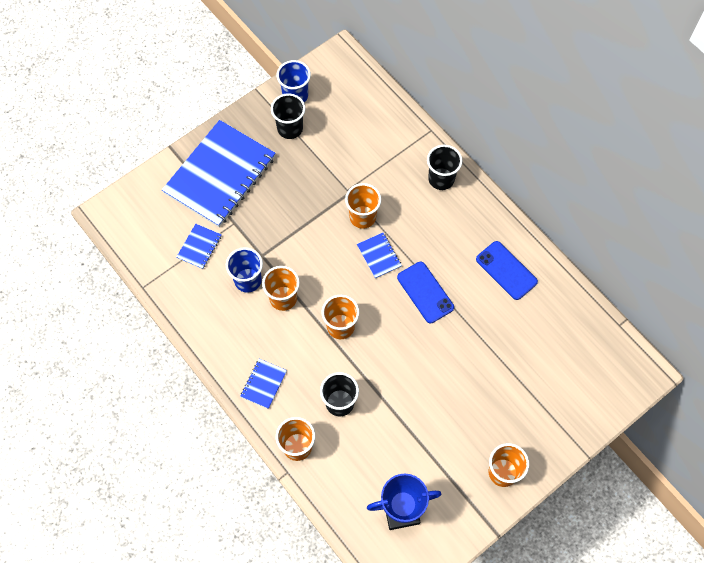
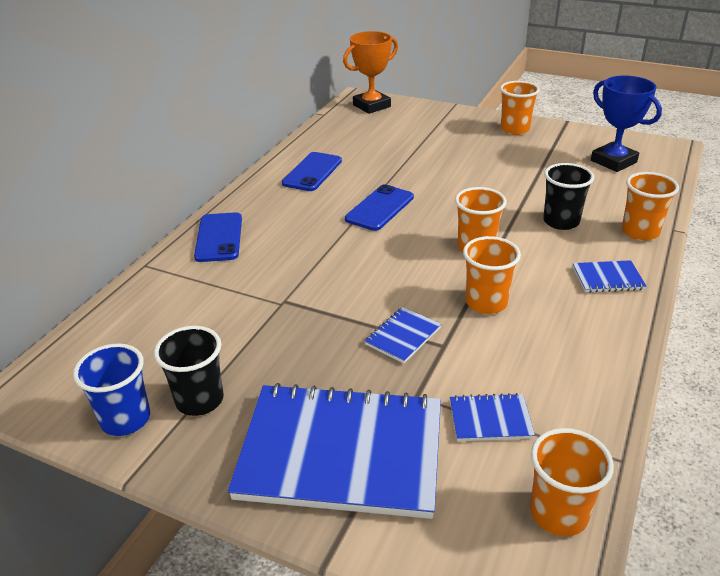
camera: 115 degrees left, 30 degrees down
blue cup [226,247,263,293] -> none
orange cup [345,183,381,229] -> orange cup moved to [530,428,614,537]
blue notebook [357,233,402,279] -> blue notebook moved to [365,307,441,363]
black cup [427,145,462,190] -> blue phone [194,212,242,262]
none -> orange trophy [343,31,398,114]

